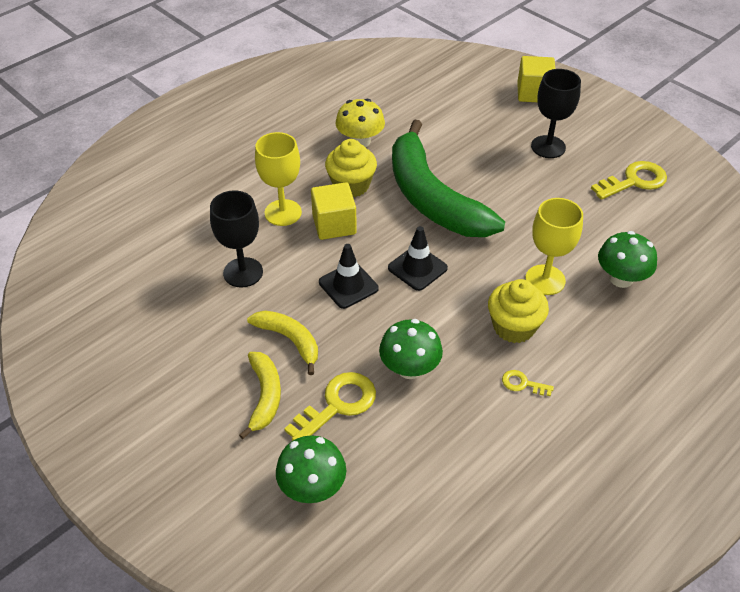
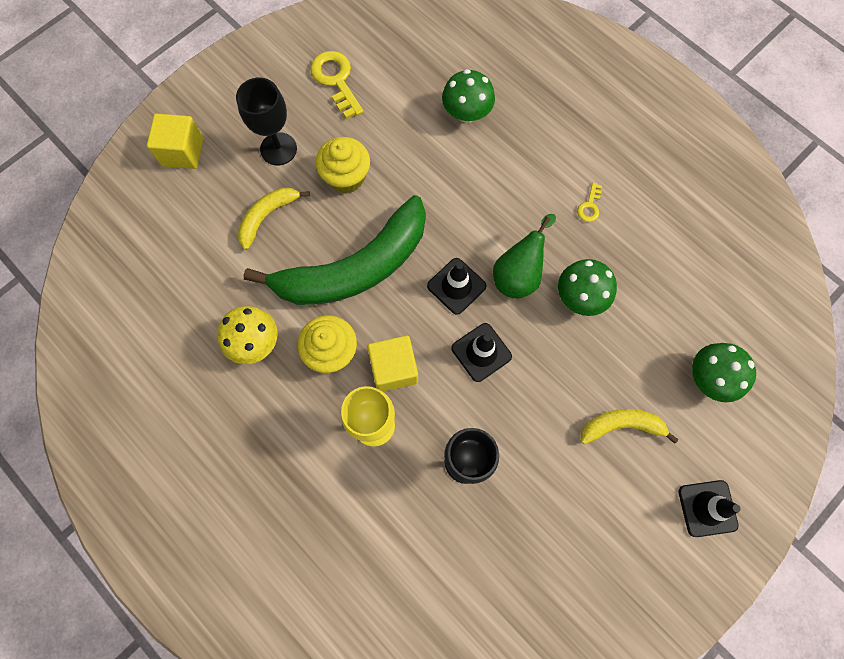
camera: 90 degrees left, 25 degrees up
yellow banana [247,311,318,375] -> yellow banana moved to [238,187,310,250]
yellow key [284,372,376,441] -> none
yellow cupcake [488,279,549,343] -> yellow cupcake moved to [316,137,370,193]
yellow goblet [525,198,583,295] -> none
none -> green pear [493,214,556,299]
none -> black traffic cone [678,480,741,537]

